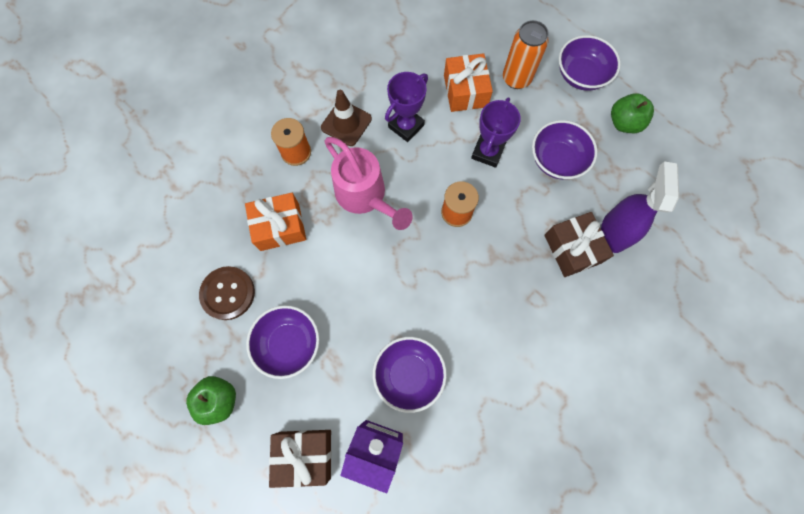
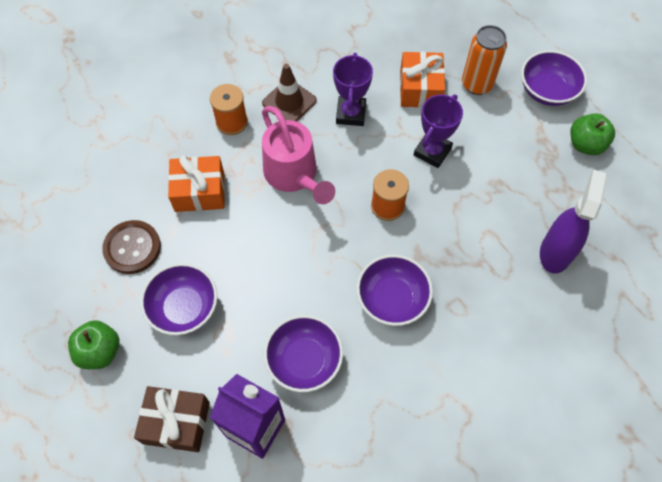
camera: 10 degrees right, 10 degrees down
purple trophy [385,72,428,142] -> purple trophy turned 45 degrees counterclockwise [333,53,373,126]
purple bowl [532,120,597,180] -> purple bowl moved to [356,255,433,326]
brown gift [544,212,614,277] -> none

